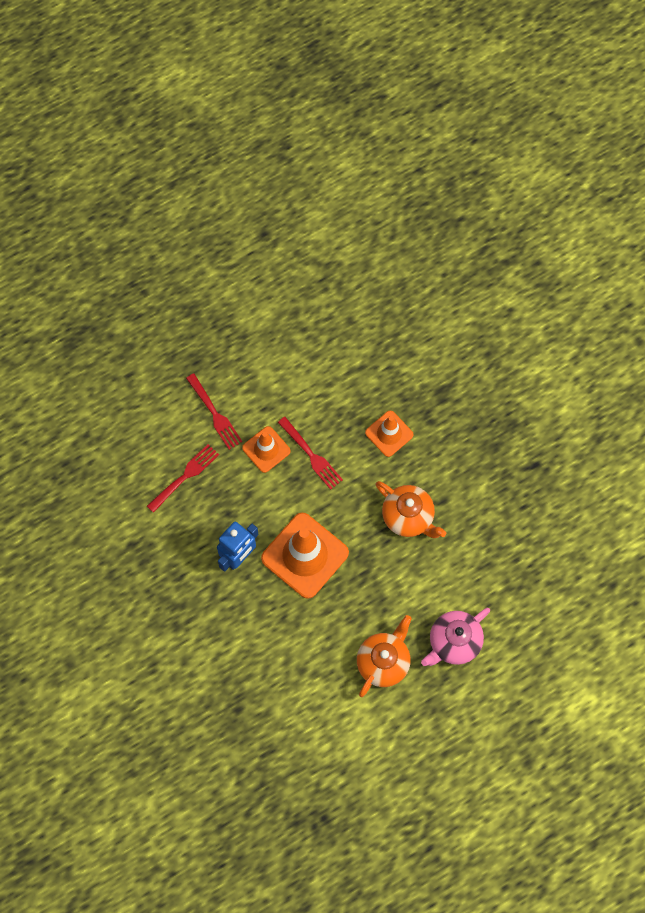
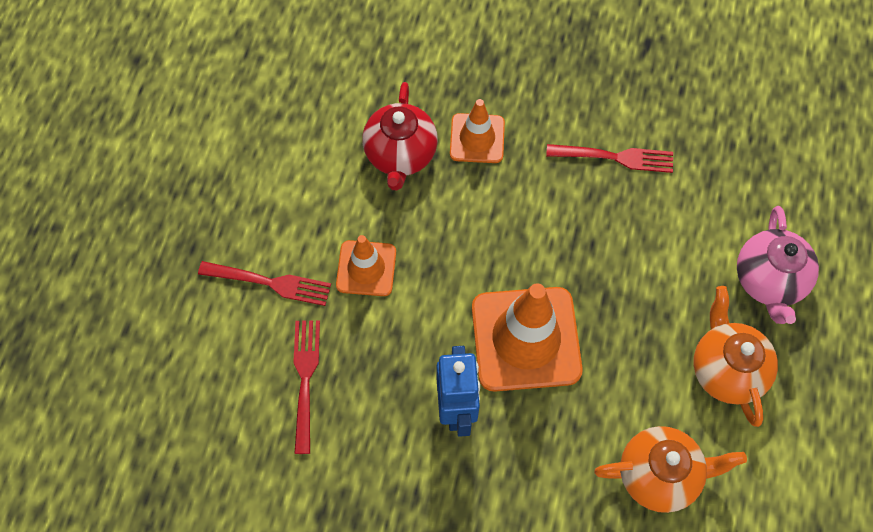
camera: 45 degrees left, 5 degrees down
red fork [278,417,343,490] -> red fork moved to [546,144,673,173]
orange teapot [376,481,446,538] -> orange teapot moved to [594,426,747,513]
none -> red teapot [363,82,438,191]

